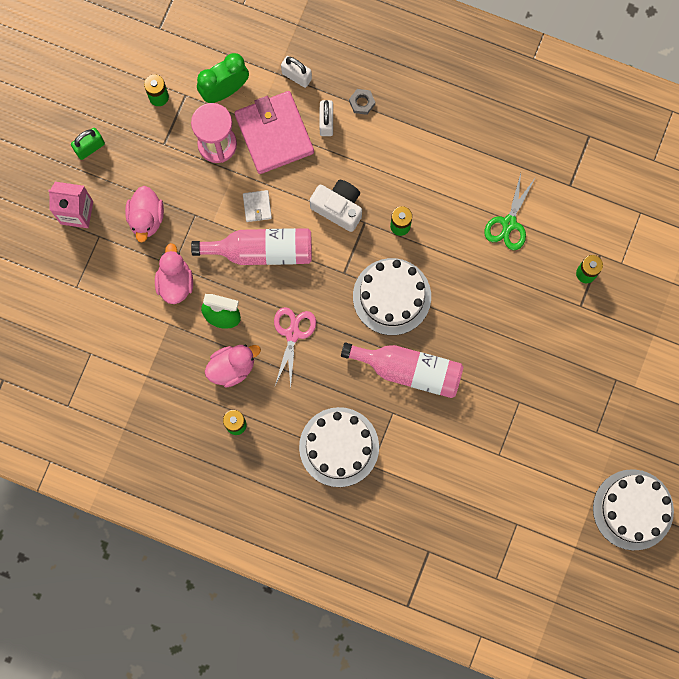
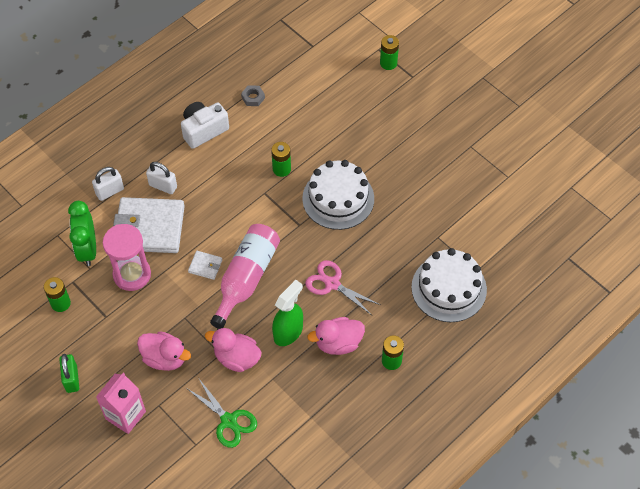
camera: 65 degrees left, 20 degrees down
pink duck [205,344,261,388] -> pink duck turned 105 degrees counterclockwise [307,317,365,355]
pink wallet [235,91,314,174] -> white wallet [113,197,185,253]
white camera [310,180,362,232] -> white camera moved to [181,102,229,149]
pink bottle [341,342,463,398] -> none
grey nut [349,89,375,115] -> grey nut moved to [241,85,265,106]
green scissors [485,174,536,250] -> green scissors moved to [188,379,257,448]
white cake [593,469,674,550] -> none

